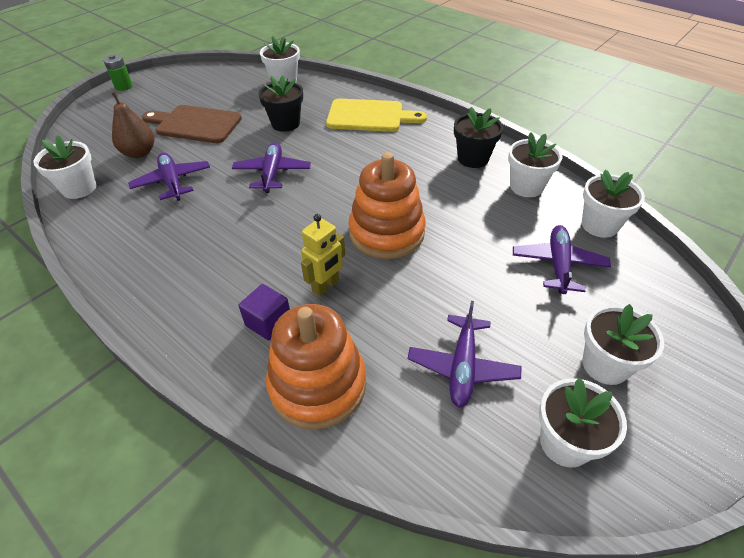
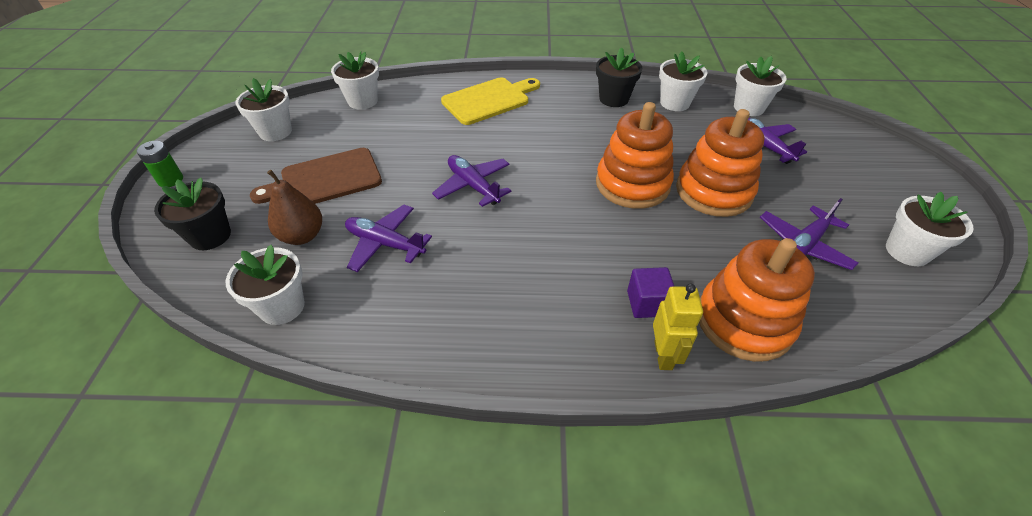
camera: 40 degrees left, 0 degrees up
black flower pot [259,75,303,132] -> black flower pot moved to [154,178,231,250]
yellow robot [301,214,345,297] -> yellow robot moved to [653,283,703,370]
purple plane [408,301,522,408] -> purple plane turned 75 degrees clockwise [760,198,858,270]
white flower pot [582,304,664,385] -> white flower pot moved to [235,78,292,141]
none -> orange stacking toy [676,109,765,217]

